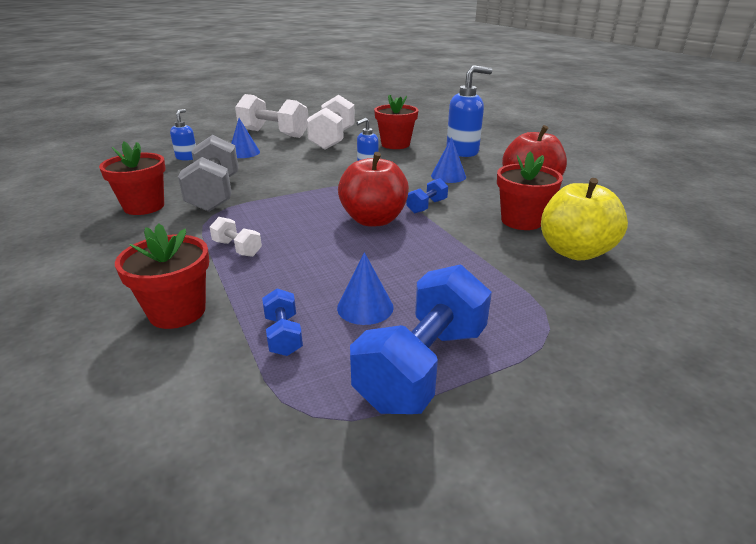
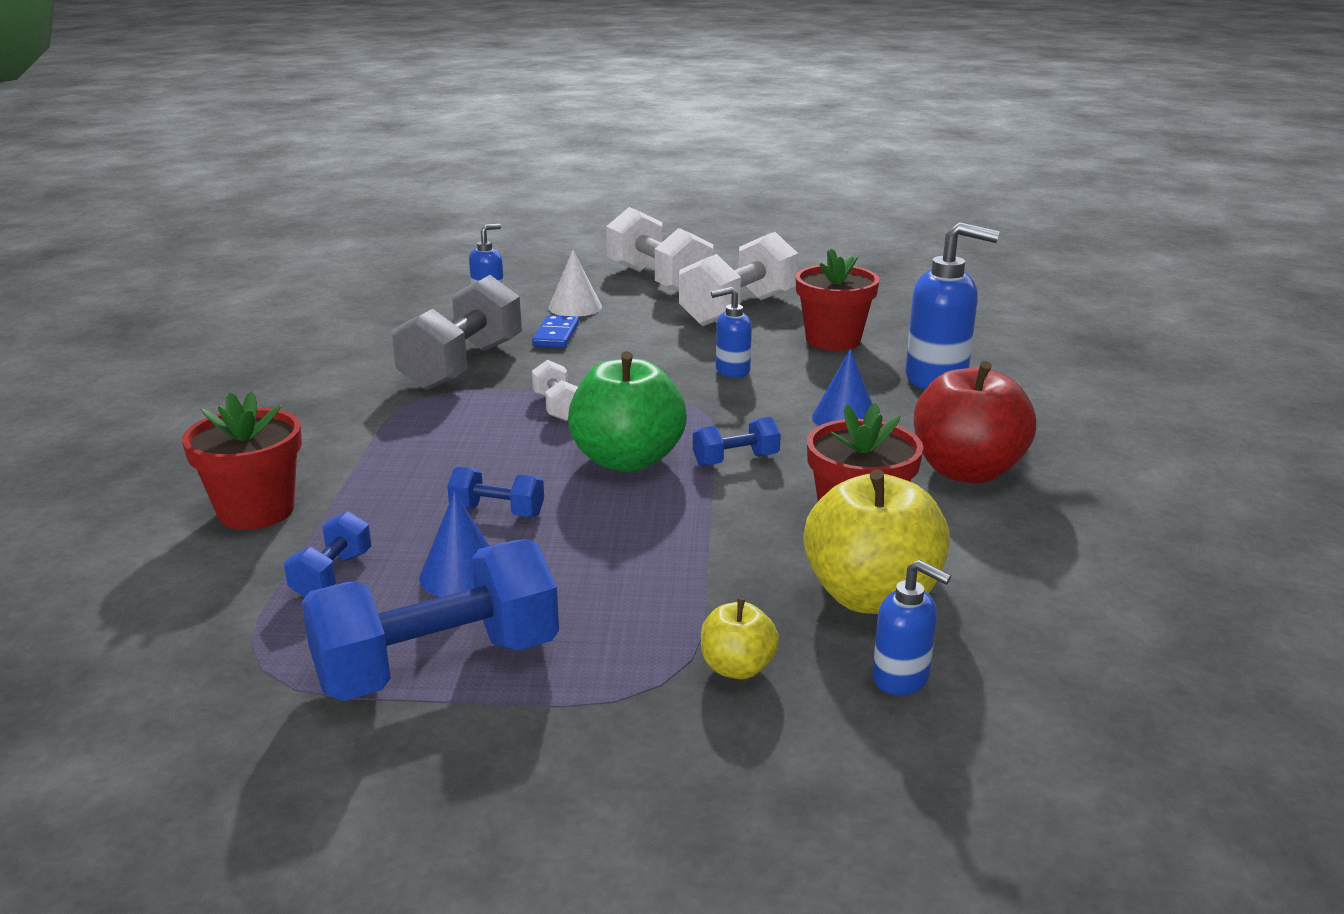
camera: 30 degrees right, 5 degrees down
red flower pot [99,141,166,215] -> none
white dumbbell [210,217,262,257] -> white dumbbell moved to [532,360,578,421]
blue cone [231,118,260,158] -> white cone [549,250,602,317]
red apple [338,152,409,227] -> green apple [568,351,687,472]
none -> blue dumbbell [447,467,544,517]
none -> blue domino [532,315,579,348]
none -> yellow apple [701,598,779,679]
none -> blue soap dispenser [872,560,951,695]

